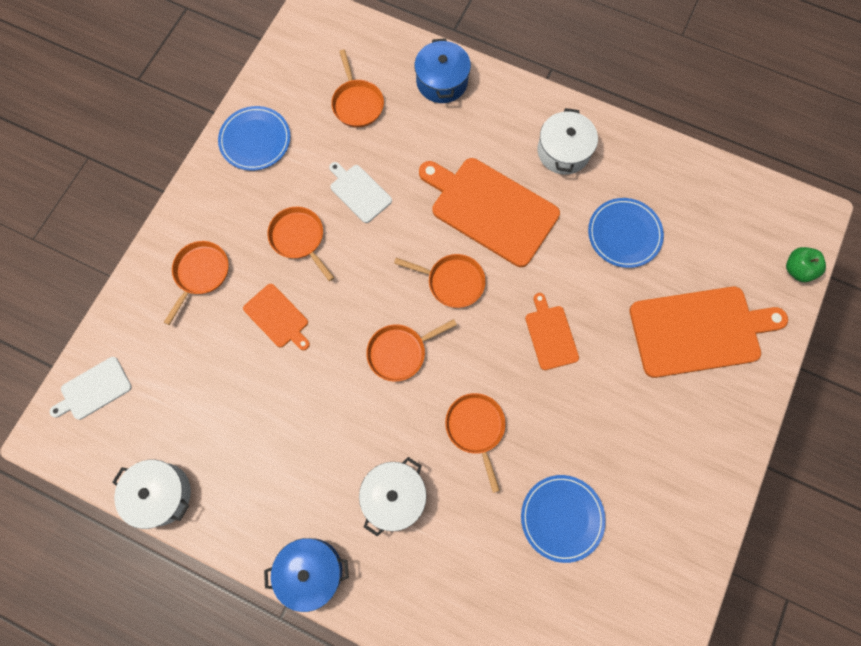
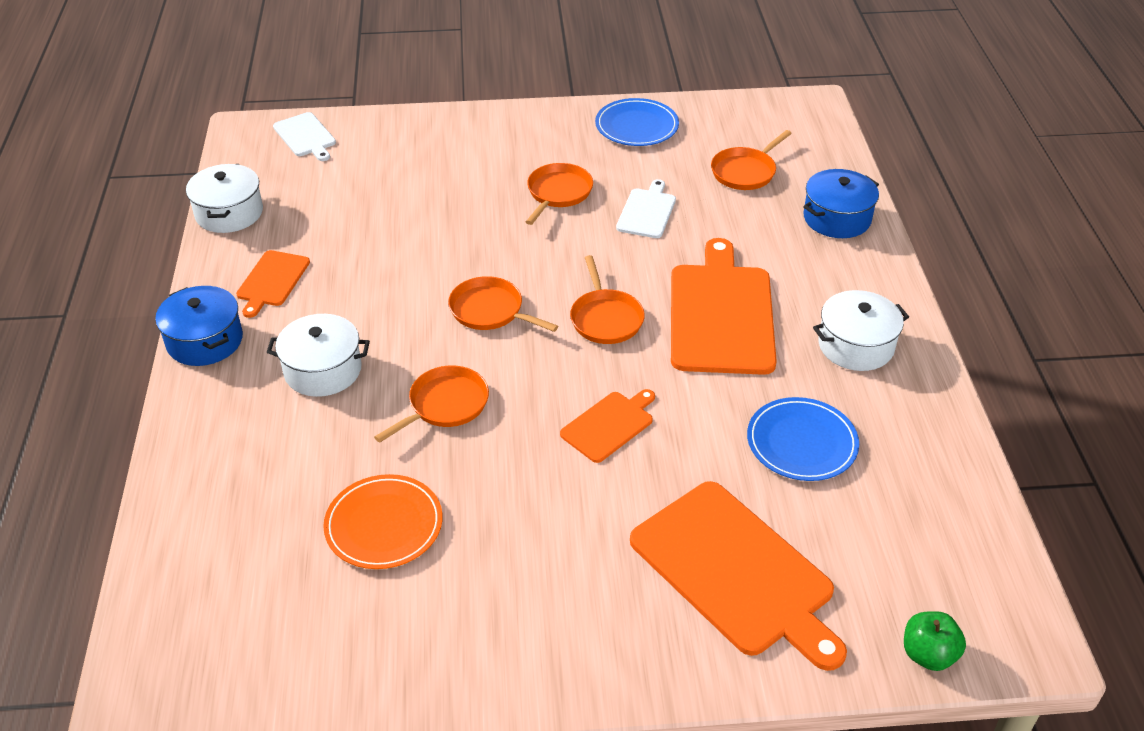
camera: 60 degrees right, 30 degrees down
white cutting board [50,357,132,420] -> white cutting board turned 150 degrees counterclockwise [273,112,336,161]
orange pan [164,241,229,325] -> none
orange cutting board [243,284,310,350] -> orange cutting board moved to [236,250,310,318]
blue plate [521,475,606,563] -> orange plate [323,474,442,569]

